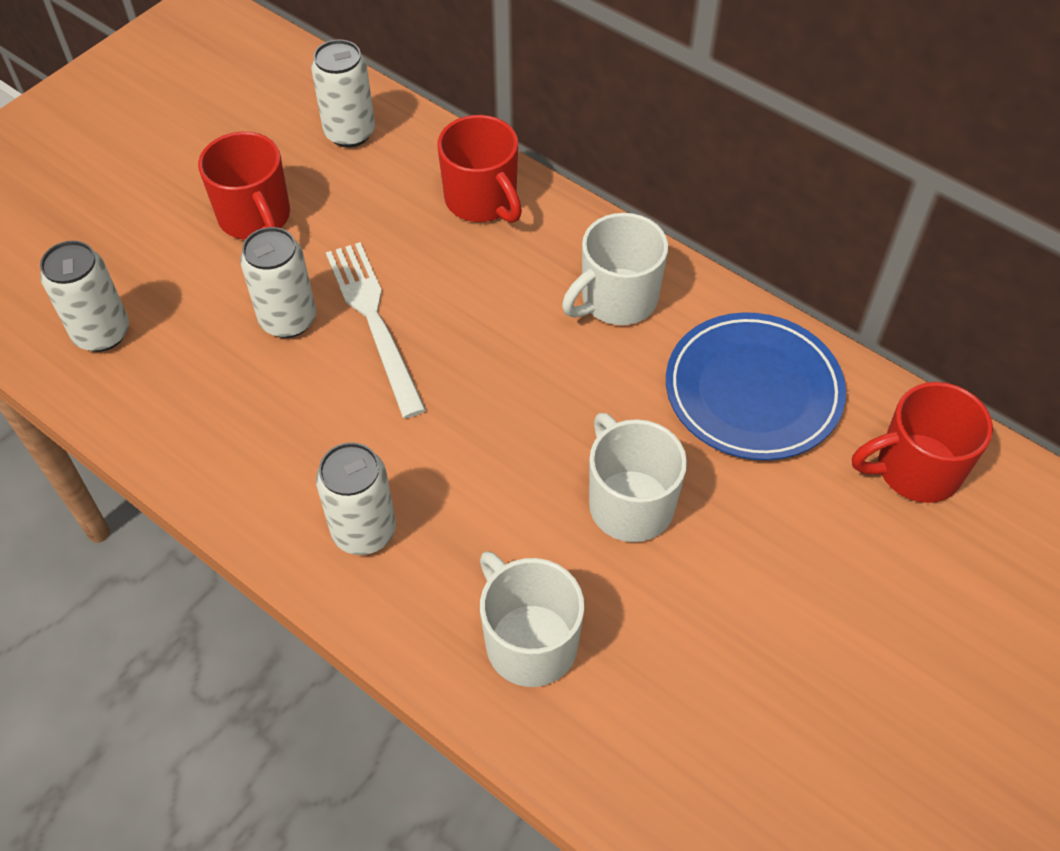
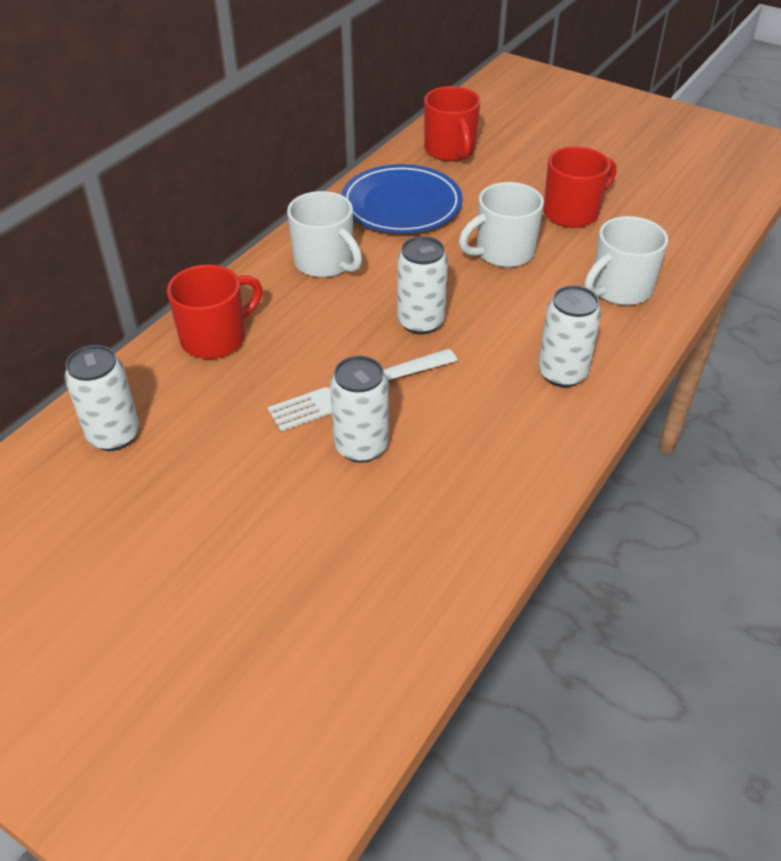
camera: 95 degrees left, 10 degrees down
white can [40,241,129,352] -> white can moved to [397,236,448,334]
red mug [198,132,290,240] -> red mug moved to [543,146,616,228]

